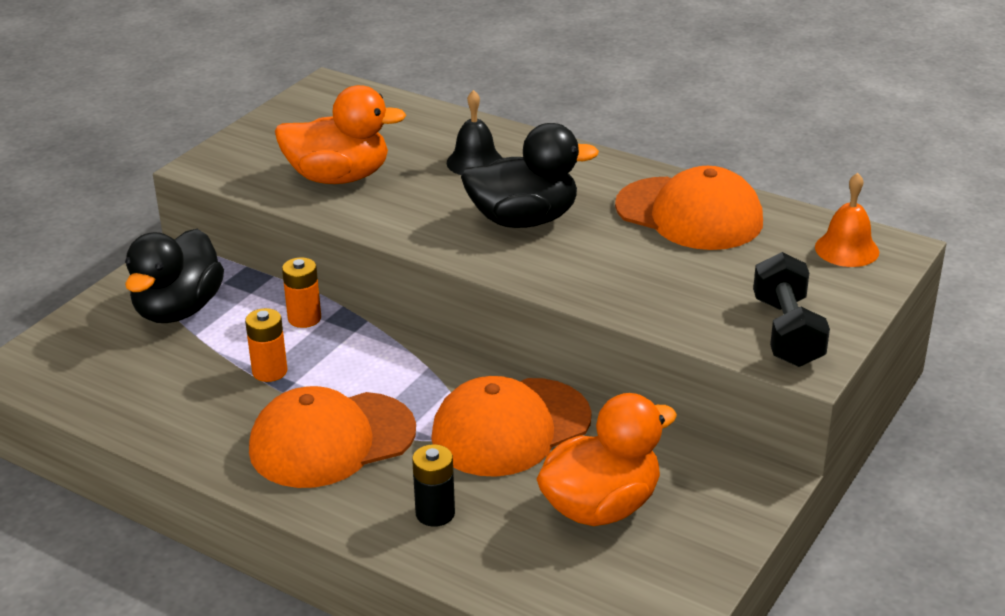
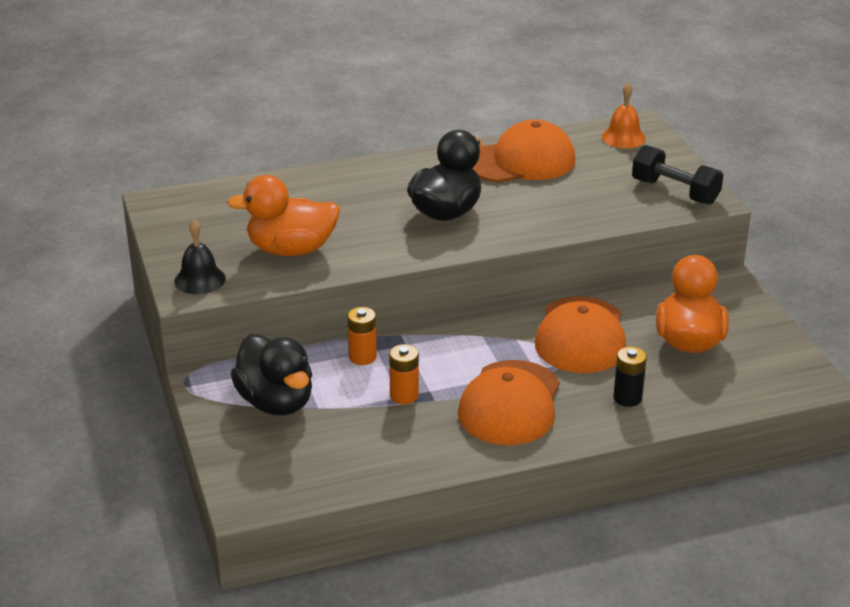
camera: 50 degrees left, 0 degrees up
orange duck [275,85,407,184] -> orange duck turned 135 degrees counterclockwise [227,175,340,256]
black bell [447,90,503,175] -> black bell moved to [174,220,226,294]

